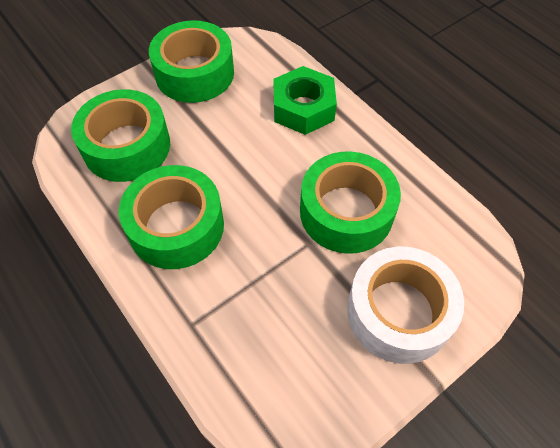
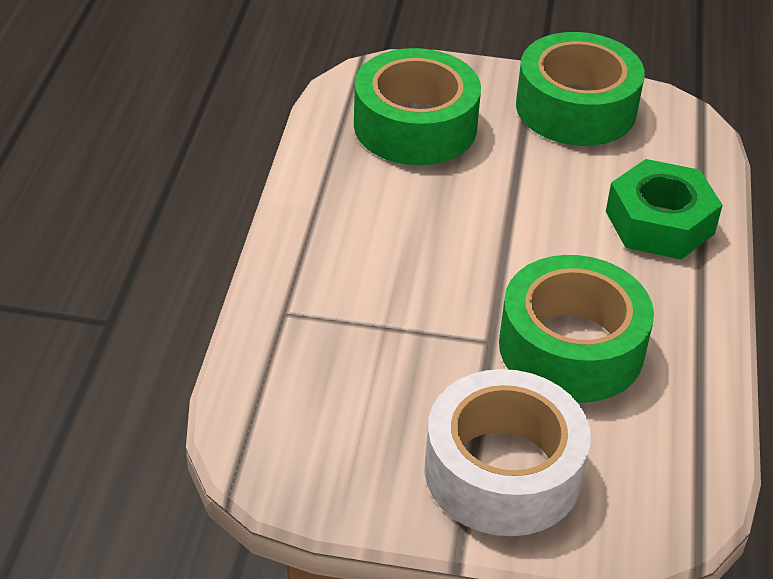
camera: 45 degrees right, 15 degrees down
green tape [119,165,224,269] -> none

